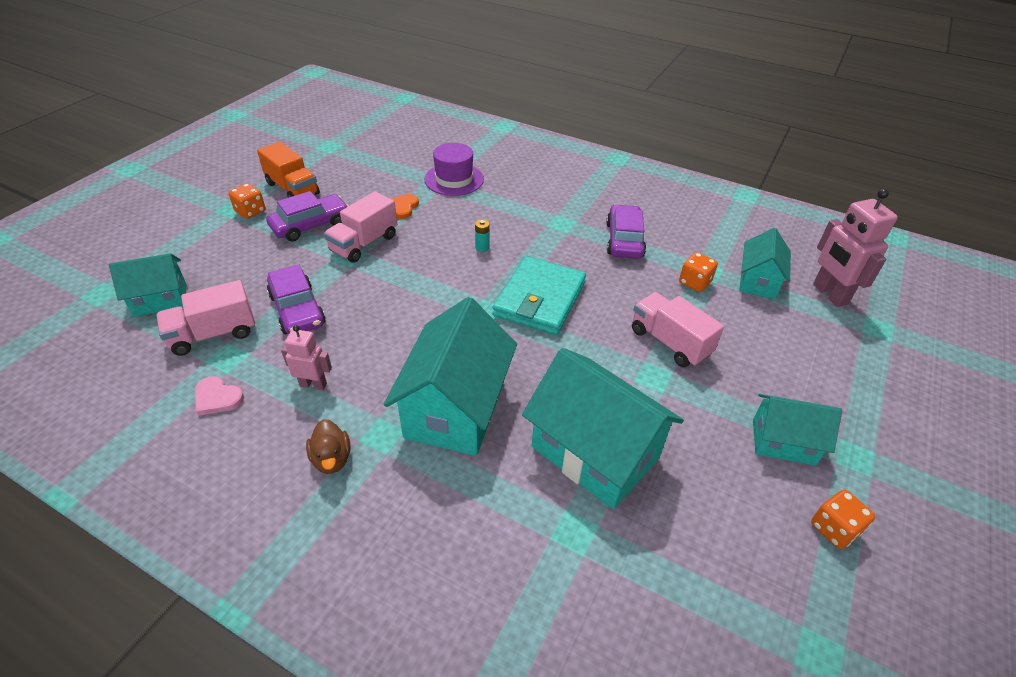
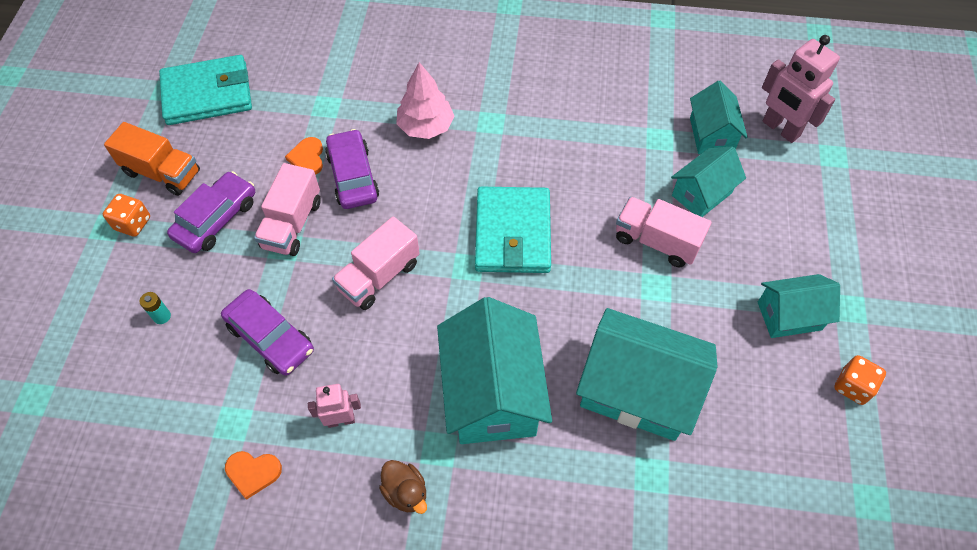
camera: 20 degrees left, 15 degrees up
turquoise house [109,253,186,317] -> turquoise house moved to [671,146,746,217]
pink truck [156,280,255,356] -> pink truck moved to [332,217,420,310]
pink heart [195,376,244,416] -> orange heart [225,451,282,500]
purple hat [424,143,484,196] -> none
turquoise battery [475,220,490,252] -> turquoise battery moved to [139,292,171,324]
purple car [606,204,646,259] -> purple car moved to [325,129,379,209]
orange dice [679,252,718,292] -> none
none -> turquoise wallet [159,55,252,125]
none -> pink tree [396,62,454,139]

